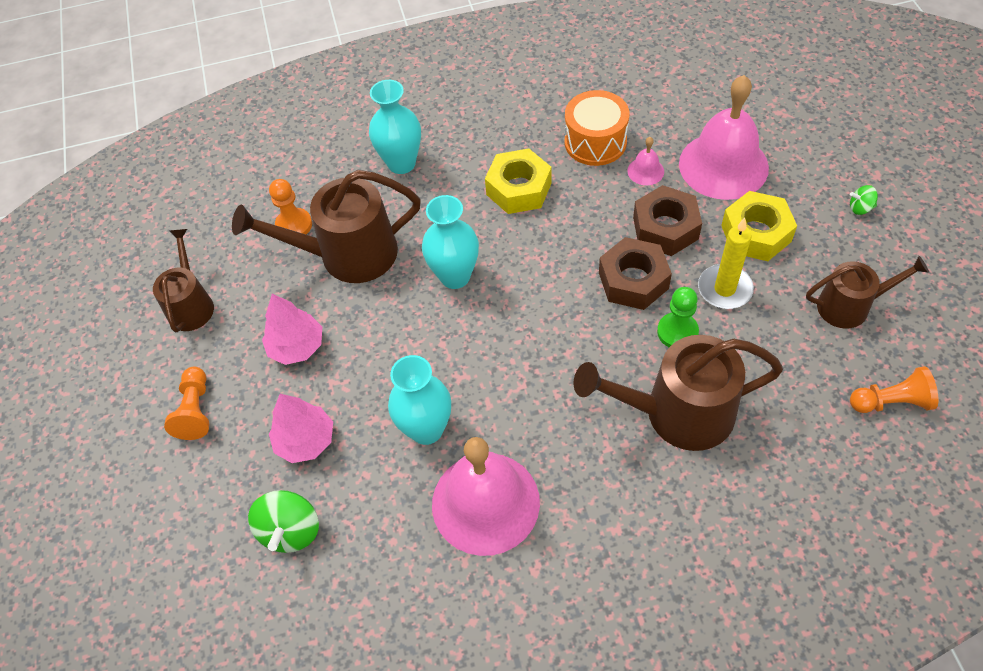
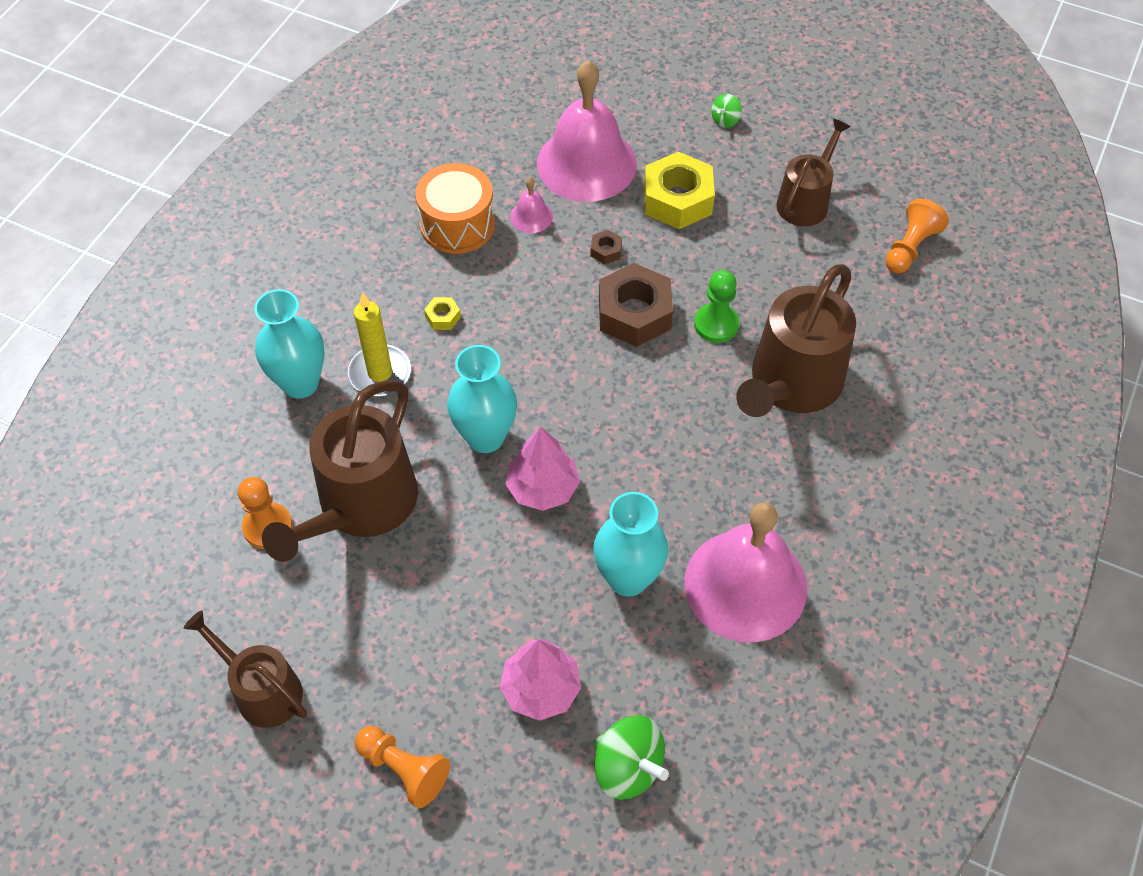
camera: 55 degrees left, 0 degrees up
pink tree [262,294,322,365] -> pink tree moved to [505,427,580,511]
yellow nut [485,148,552,214] -> yellow nut [424,297,461,330], size x0.43
brown nut [633,185,702,256] -> brown nut [591,230,622,264], size x0.43
yellow candle [698,218,754,309] -> yellow candle moved to [348,292,411,396]

